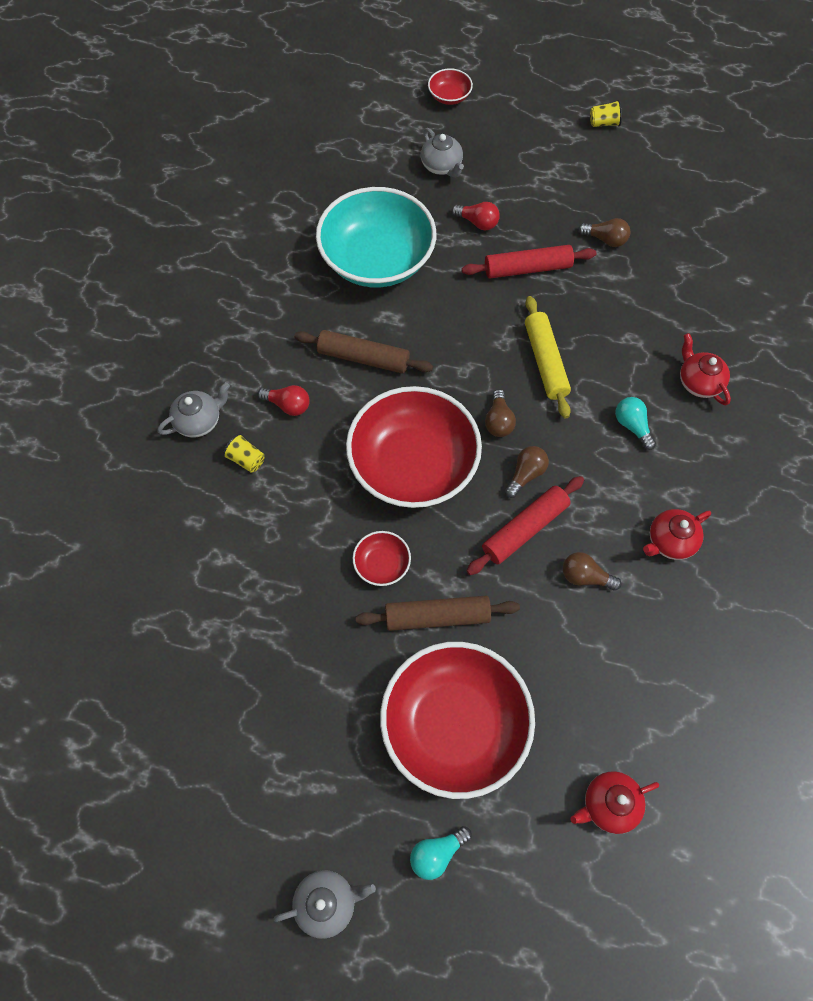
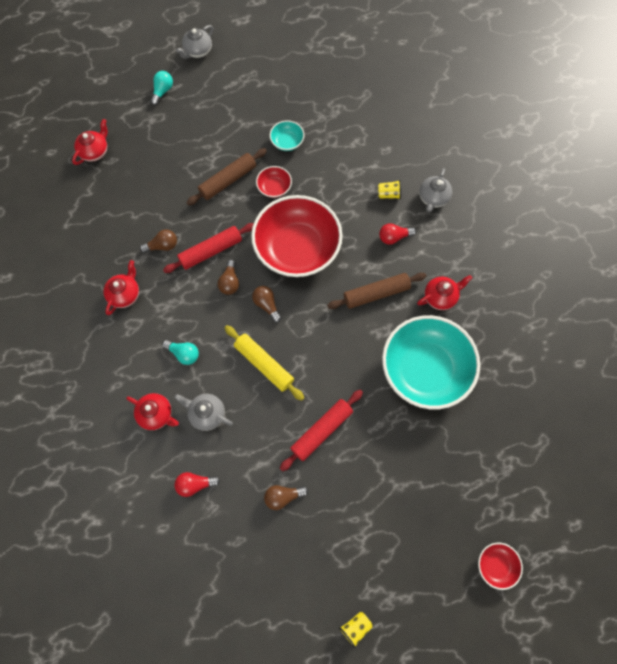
camera: 145 degrees right, 5 degrees up
red bowl [380,642,535,799] -> none
grey teapot [421,128,464,178] -> grey teapot moved to [174,394,233,431]
red light bulb [452,202,500,230] -> red light bulb moved to [174,472,220,497]
red rolling pin [467,476,584,575] -> red rolling pin turned 45 degrees clockwise [163,223,254,273]
none -> turquoise bowl [270,120,304,151]
none -> red teapot [417,275,472,310]

